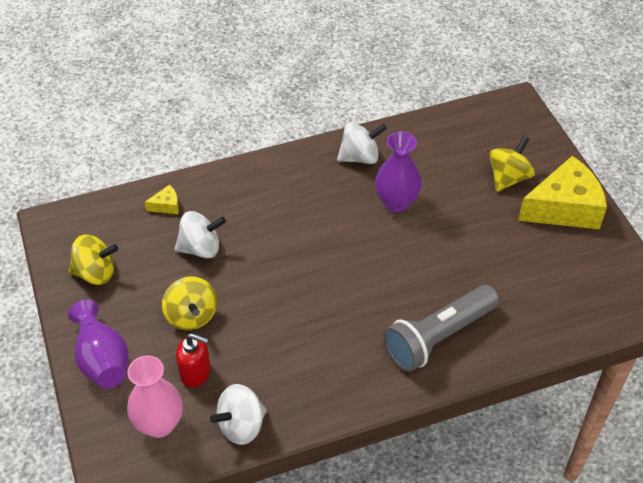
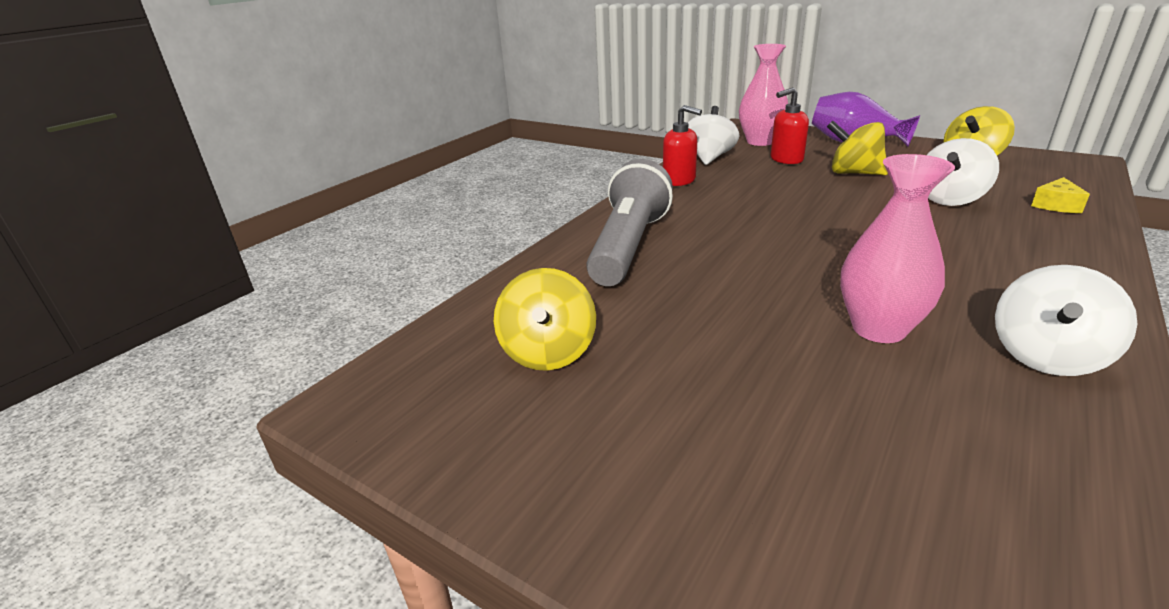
camera: 145 degrees right, 20 degrees down
purple vase [375,131,422,212] -> pink vase [840,154,955,343]
yellow spinning top [489,136,535,192] -> yellow spinning top moved to [494,268,596,371]
yellow cheese [518,156,607,229] -> none
none -> red soap dispenser [663,105,702,186]

